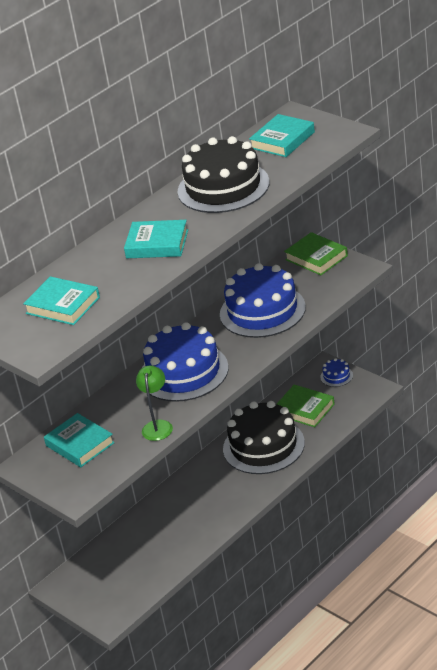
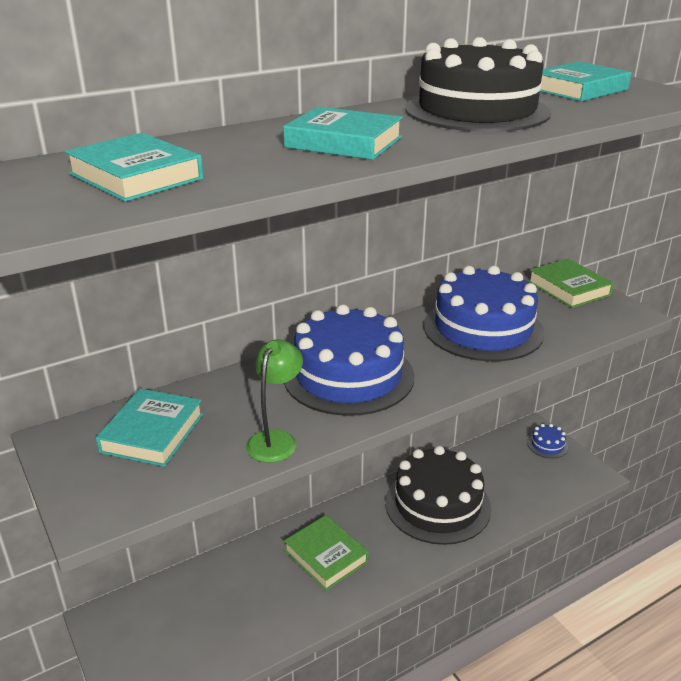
camera: 10 degrees right, 5 degrees down
turquoise book [44,413,115,467] -> turquoise book turned 45 degrees clockwise [96,389,203,467]
green book [277,385,335,427] -> green book moved to [284,515,369,591]

